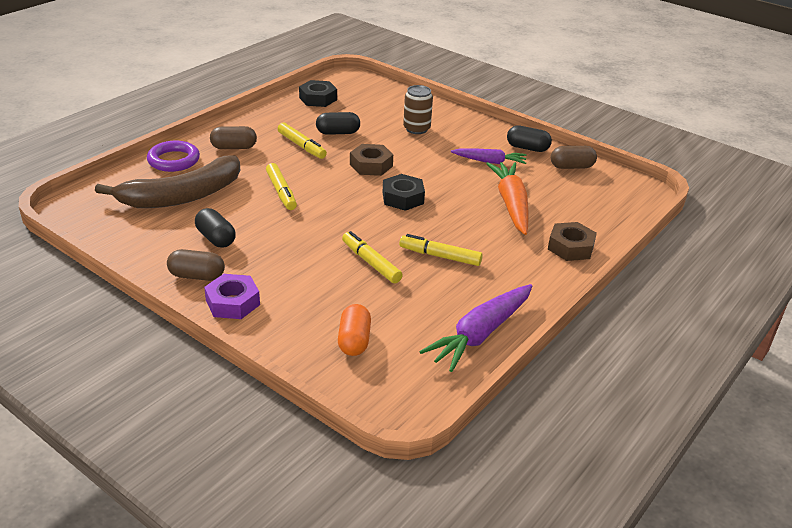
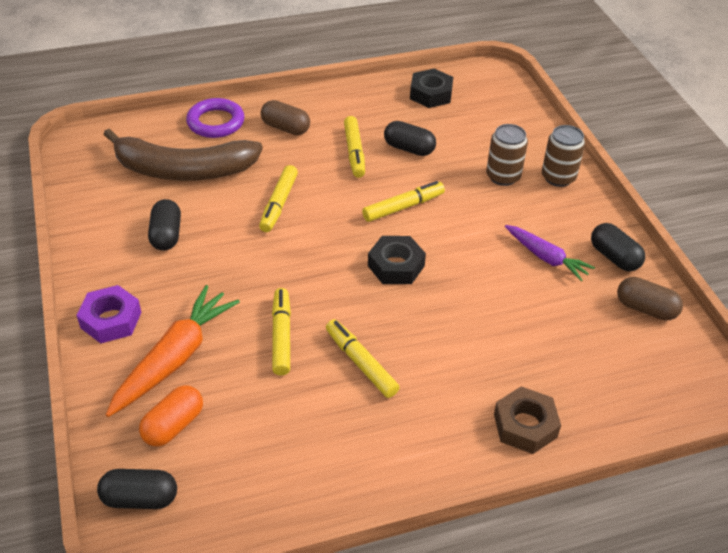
camera: 35 degrees right, 10 degrees up
brown capsule [167,249,225,281] -> none
brown nut [350,144,393,176] -> yellow marker [362,181,445,222]
purple carrot [419,284,532,372] -> none
orange carrot [486,162,529,235] -> orange carrot moved to [106,285,240,417]
none -> black capsule [97,469,177,509]
none -> brown can [542,125,585,187]

